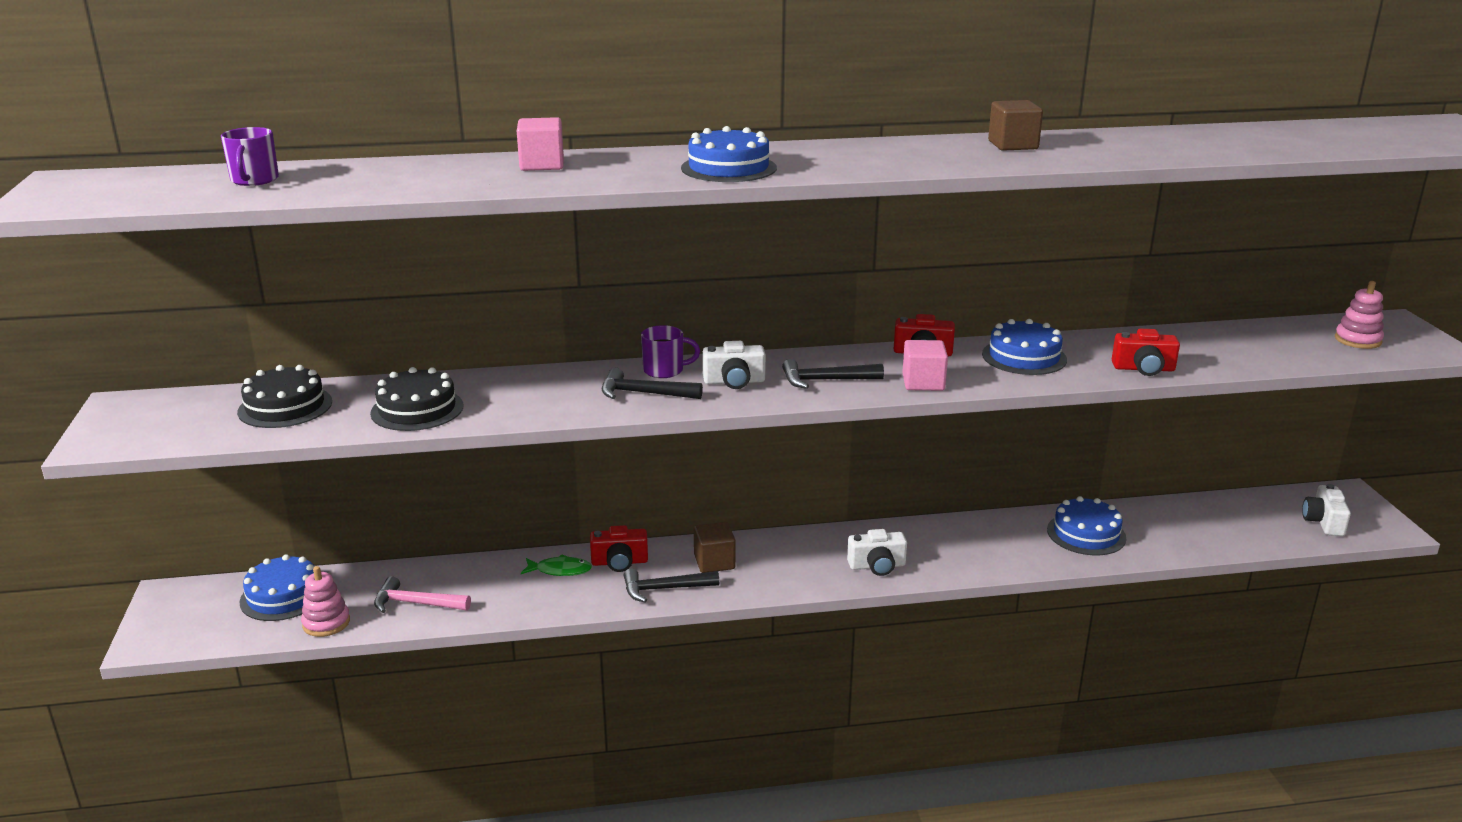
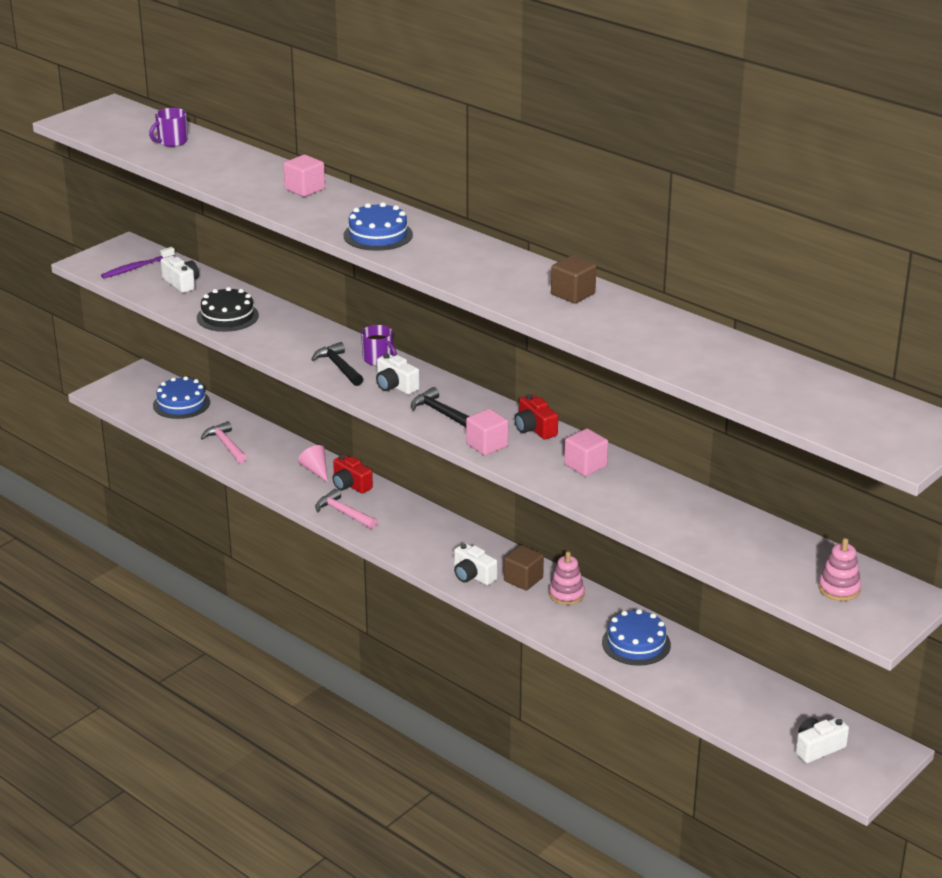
camera: 50 degrees right, 5 degrees up
black cake [237,365,332,428] -> white camera [161,256,199,293]
pink stacking toy [301,566,350,637] -> pink stacking toy moved to [549,551,585,605]
green fish [521,554,592,576] -> pink cone [298,445,328,482]
black hammer [624,568,719,602] -> pink hammer [315,489,378,529]
brown cube [694,522,736,573] -> brown cube moved to [504,545,544,591]
blue cake [982,319,1067,375] -> pink cube [564,429,608,476]
red camera [1112,329,1180,376] -> none
none -> purple toothbrush [101,247,175,279]

